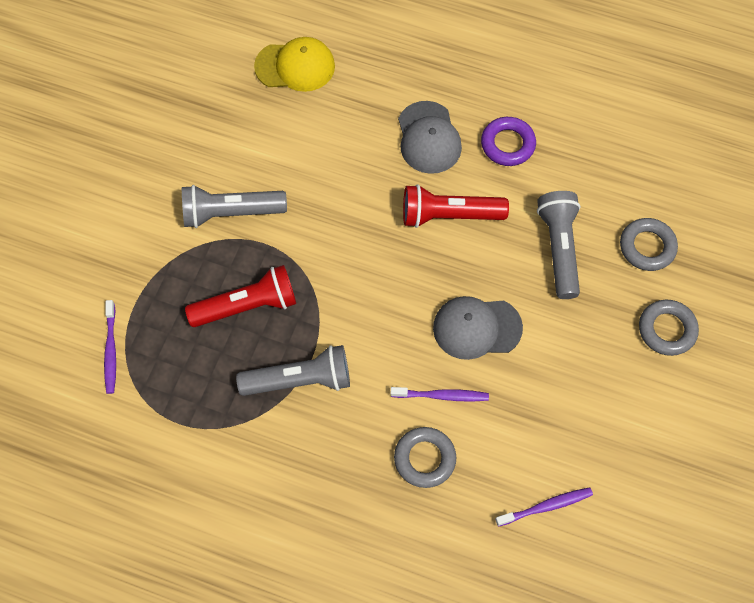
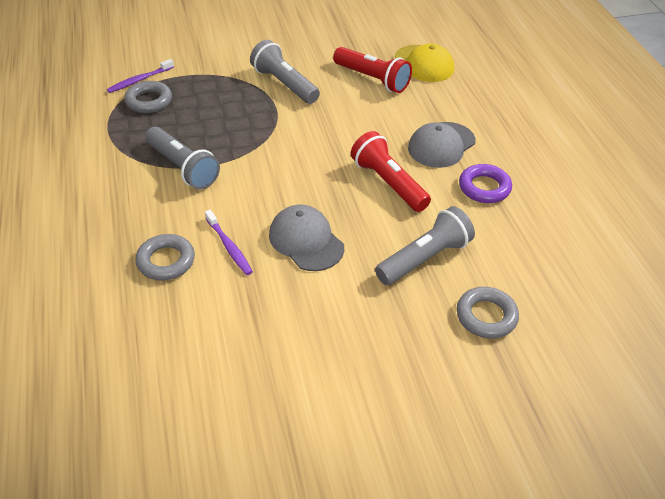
camera: 55 degrees right, 20 degrees down
red flashlight [185,265,296,327] -> red flashlight moved to [333,47,412,93]
purple toothbrush [495,487,593,527] -> none
grey ring [639,300,699,356] -> grey ring moved to [124,81,172,113]

